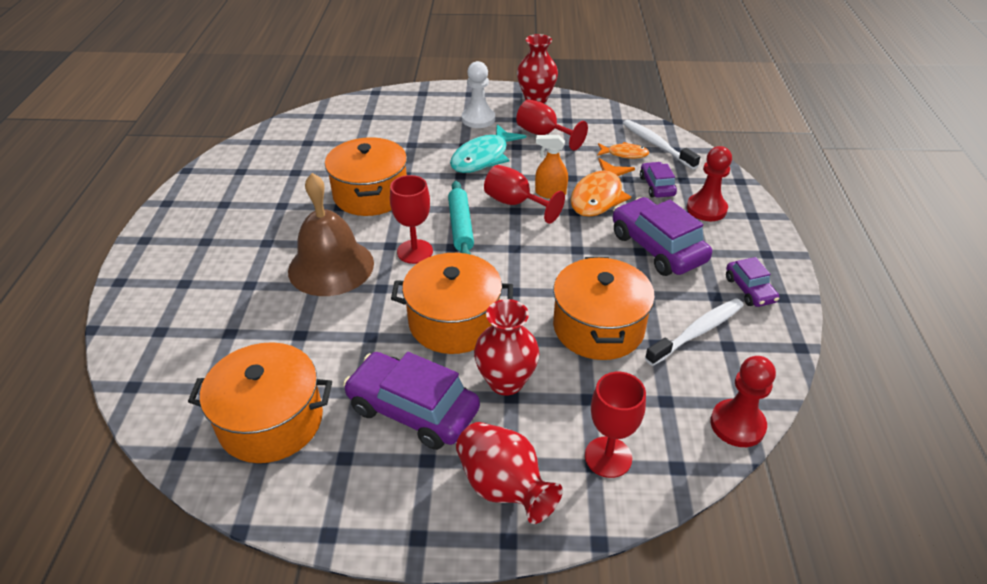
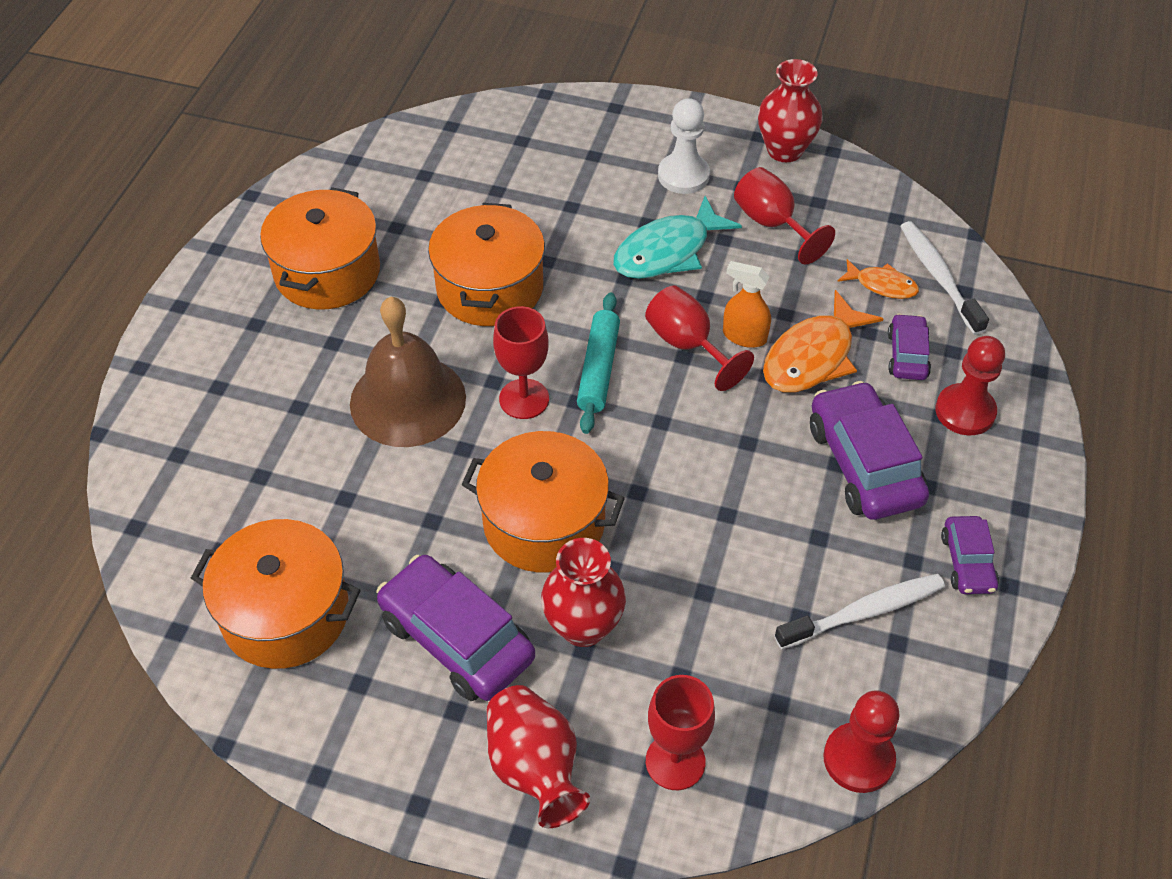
camera: 15 degrees right, 10 degrees up
orange pot [553,257,655,360] -> orange pot moved to [260,187,380,310]

